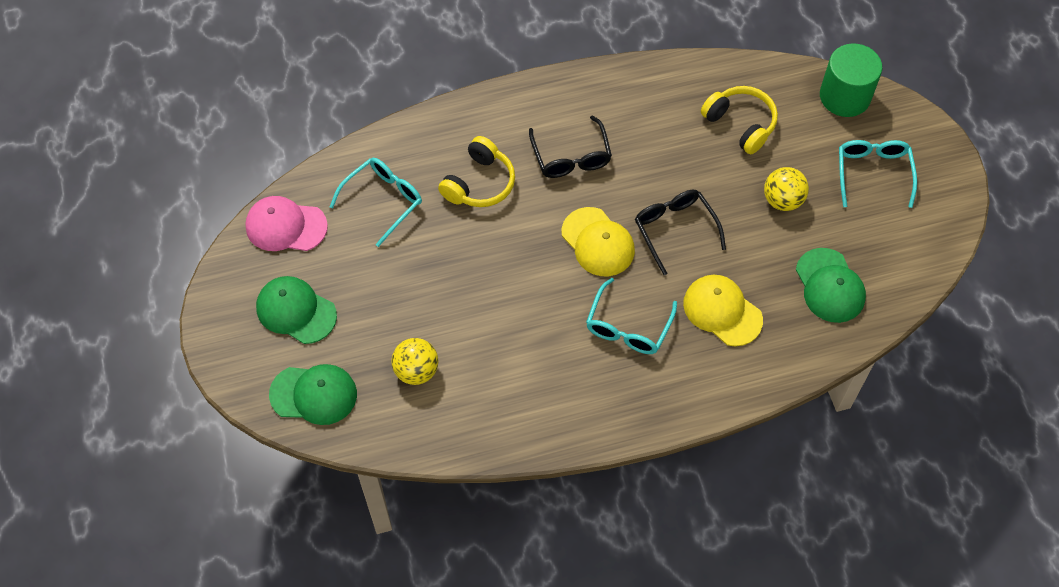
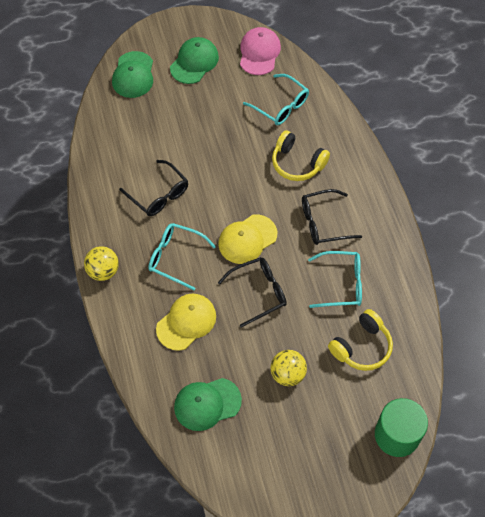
camera: 90 degrees right, 0 degrees up
yellow ball [391,338,438,385] -> yellow ball moved to [84,246,119,281]
turquoise glasses [839,140,917,208] -> turquoise glasses moved to [308,251,362,308]
none -> black glasses [119,160,188,216]

